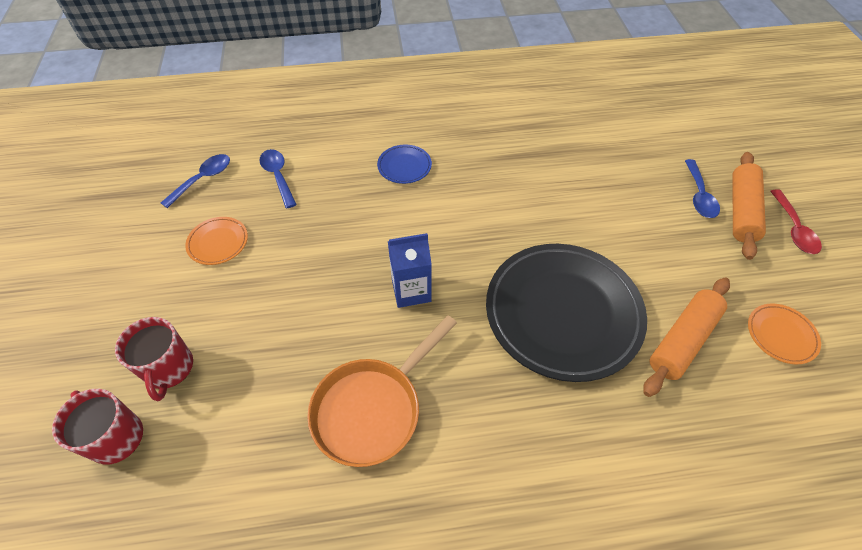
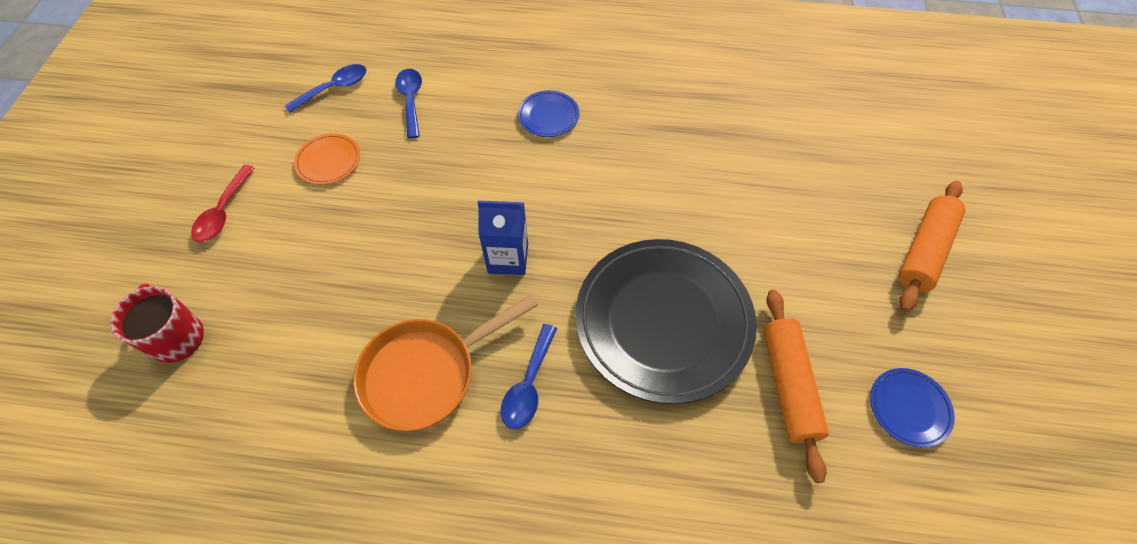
camera: 15 degrees right, 5 degrees up
red mug [115,317,193,401] -> none
orange rolling pin [643,278,730,397] -> orange rolling pin turned 60 degrees counterclockwise [763,290,829,483]
blue spoon [685,159,720,218] -> blue spoon moved to [501,324,557,429]
orange plate [748,304,821,364] -> blue plate [870,368,955,448]
red spoon [770,189,822,254] -> red spoon moved to [191,165,255,242]

